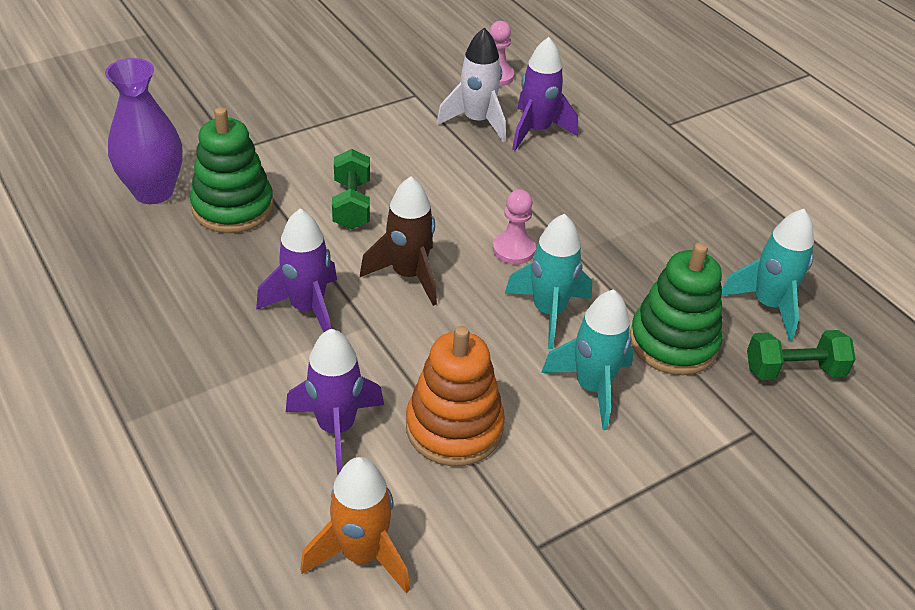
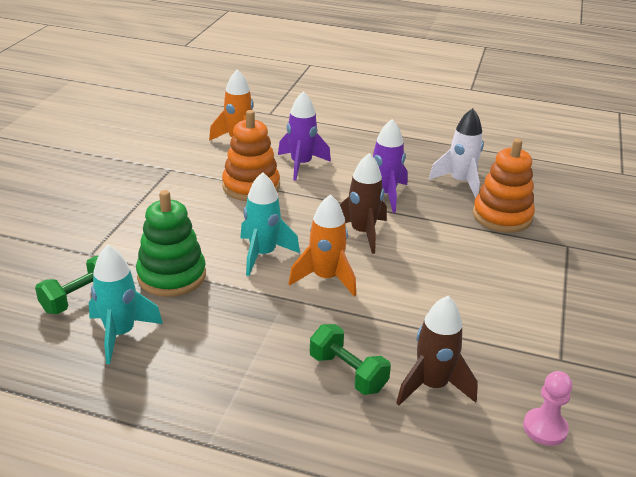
camera: 140 degrees right, 10 degrees down
purple vase [105,58,183,204] -> none
green stacking toy [190,107,274,233] -> orange stacking toy [473,139,535,233]
green dumbbell [332,149,370,230] -> green dumbbell moved to [310,324,391,395]
white rocket [436,28,506,142] -> white rocket moved to [429,108,484,198]
pink pawn [493,189,536,264] -> orange rocket [288,194,356,296]
purple rocket [512,37,578,151] -> brown rocket [396,296,478,405]
turquoise rocket [541,289,634,430] -> none

